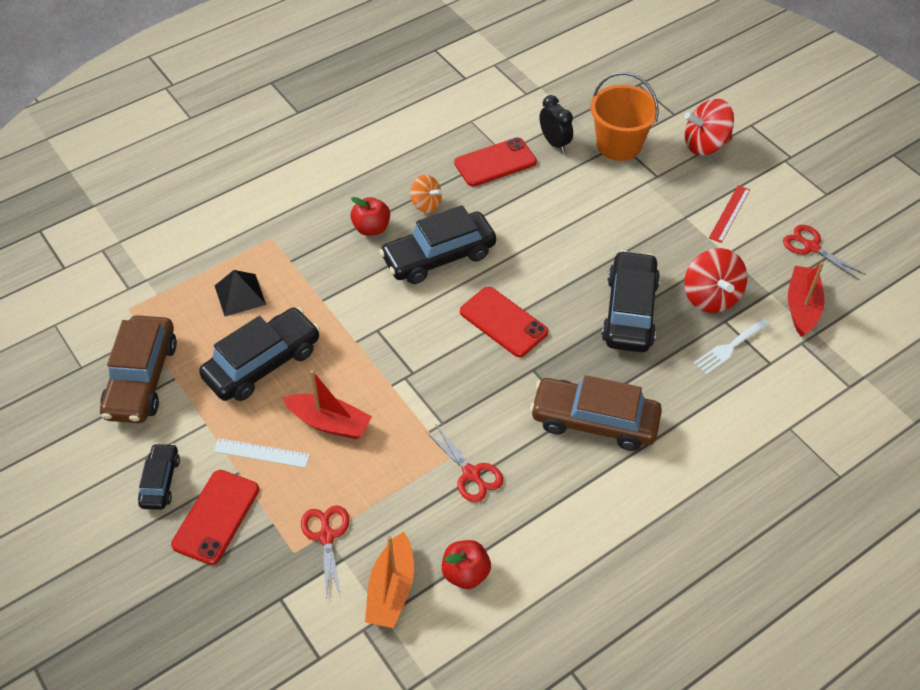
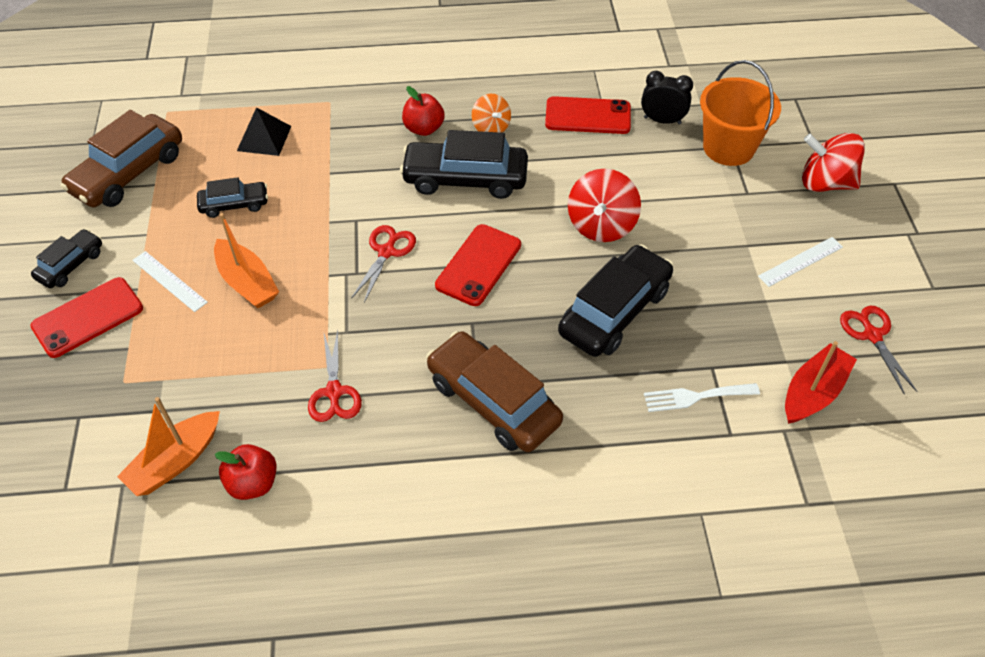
camera: 30 degrees right, 0 degrees up
black car [199,307,320,401] -> black car [197,177,268,218], size x0.55
red boat [283,370,372,439] -> orange boat [214,213,279,308]
red scissors [301,505,349,601] -> red scissors moved to [351,225,416,303]
red phone [460,286,548,357] -> red phone turned 45 degrees clockwise [435,224,521,306]
black clock [540,95,573,152] -> black clock turned 75 degrees counterclockwise [641,71,693,124]
red spinning top [684,248,748,313] -> red spinning top moved to [568,169,641,242]
red ruler [709,185,750,243] -> white ruler [758,237,843,287]

